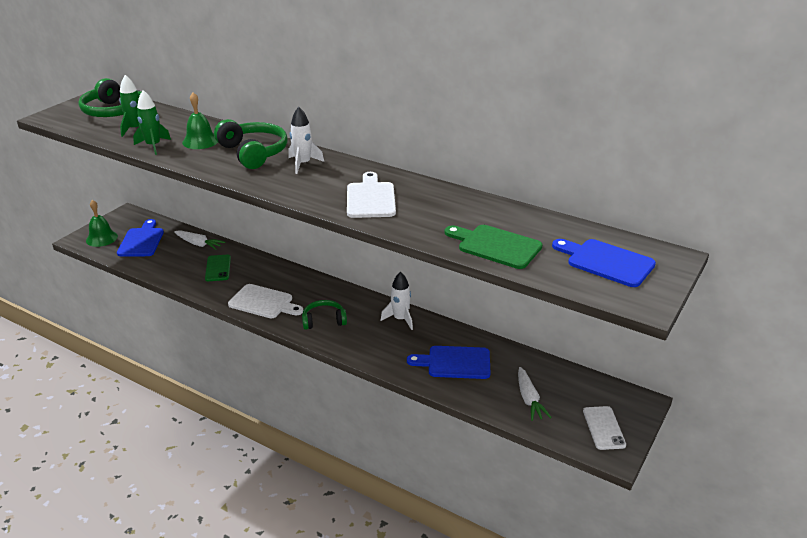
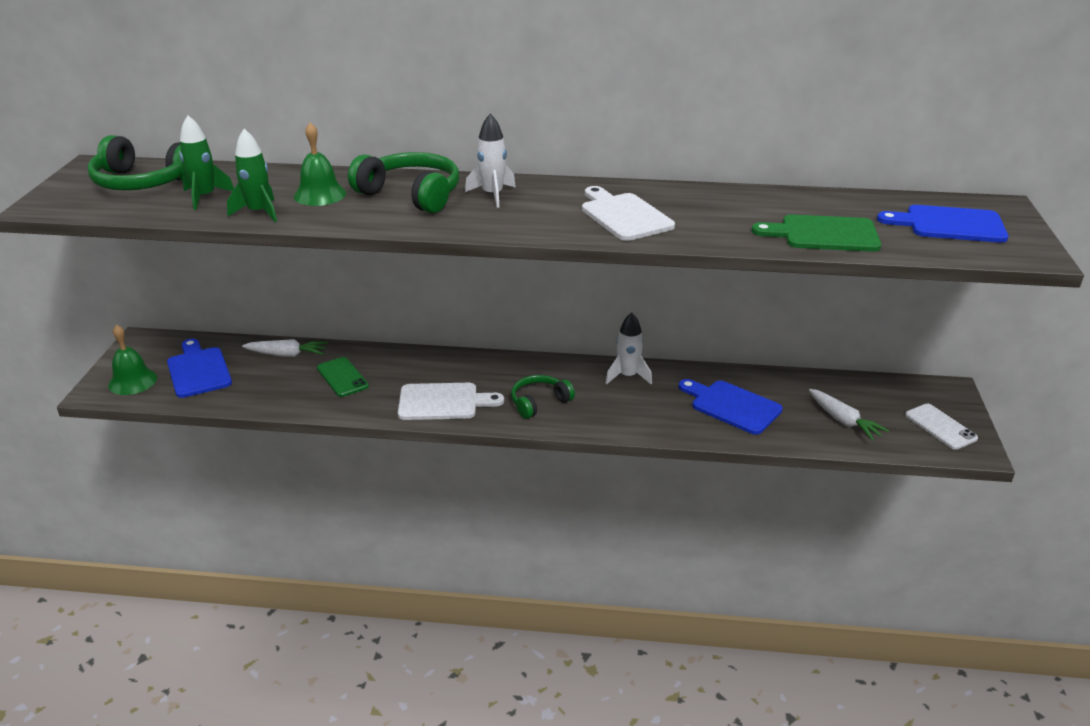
camera: 25 degrees left, 0 degrees up
blue cutting board [407,346,491,379] -> blue cutting board turned 60 degrees clockwise [679,379,783,435]

